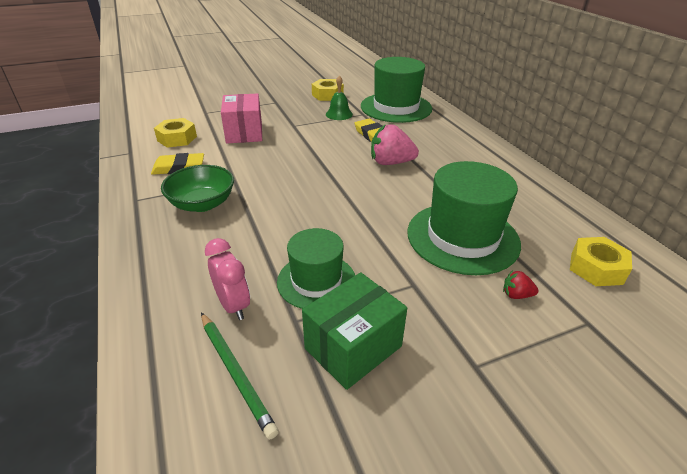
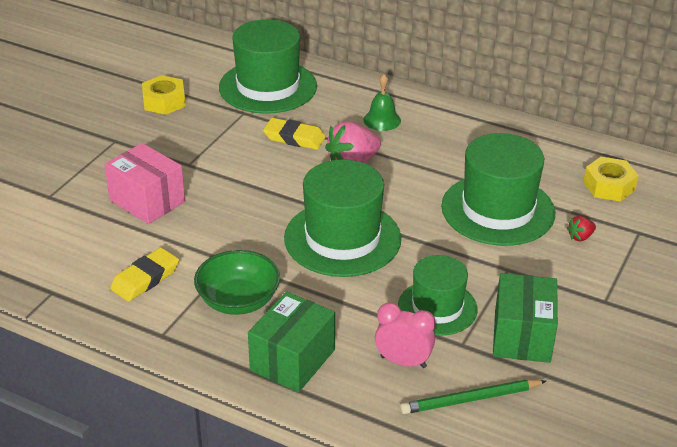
camera: 40 degrees left, 0 degrees up
yellow nut [154,118,197,148] -> none
green pencil [201,313,279,439] -> green pencil turned 150 degrees clockwise [400,379,546,414]
green bell [326,75,353,120] -> green bell moved to [363,74,401,131]
none -> green box [248,292,335,392]
none -> green hat [284,159,401,277]

